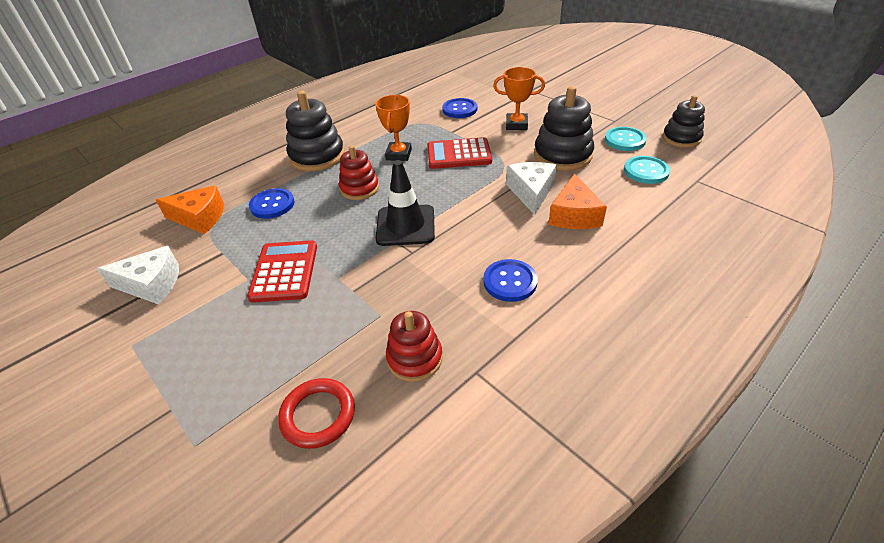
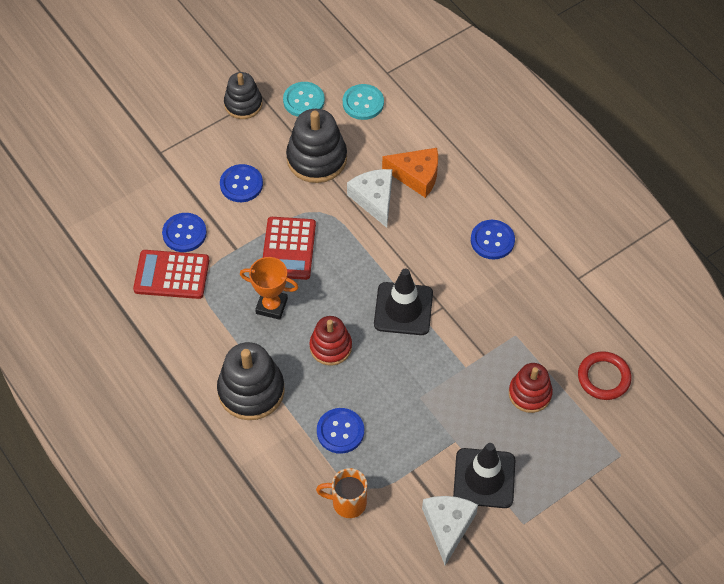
camera: 85 degrees left, 15 degrees up
orange cheese [156,185,224,234] -> orange mug [316,468,367,518]
red calculator [247,240,317,303] -> red calculator moved to [133,250,209,299]
red stacking toy [386,311,443,382] -> red stacking toy moved to [509,363,553,413]
orange trophy [493,67,545,130] -> blue button [220,164,263,202]
white cheese [506,162,557,215] -> white cheese turned 60 degrees clockwise [347,169,392,228]
black stacking toy [663,95,705,148] -> black stacking toy moved to [224,72,262,119]
none -> black traffic cone [453,443,515,508]

